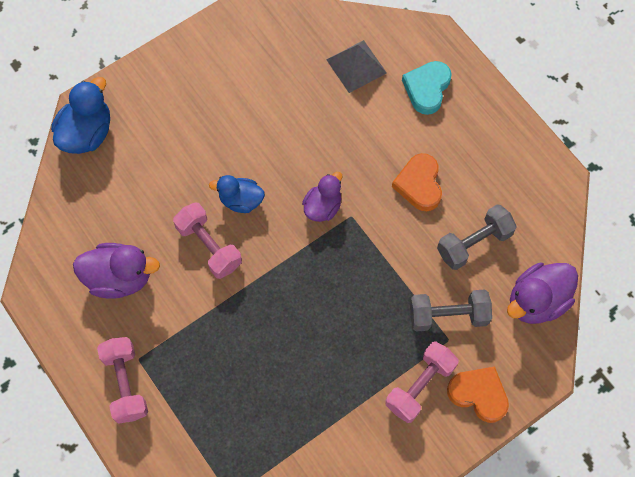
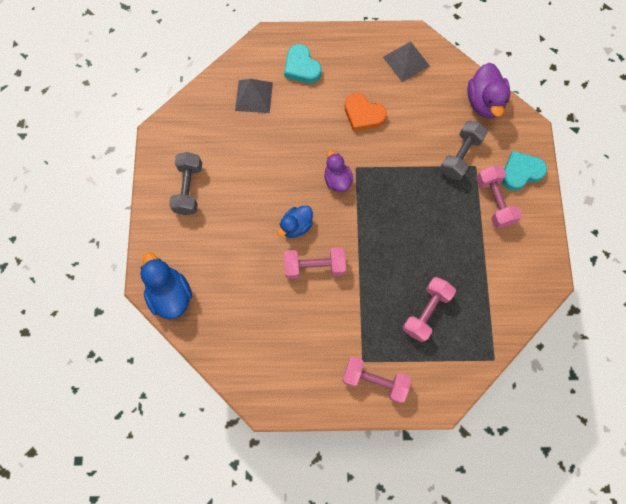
camera: 55 degrees left, 5 degrees up
purple duck [73,243,160,299] -> none
grey dumbbell [437,204,517,270] -> grey dumbbell moved to [169,152,202,215]
orange heart [447,366,509,423] -> turquoise heart [502,151,547,191]
none -> grey pyramid [383,41,430,82]
none -> pink dumbbell [403,277,456,342]

